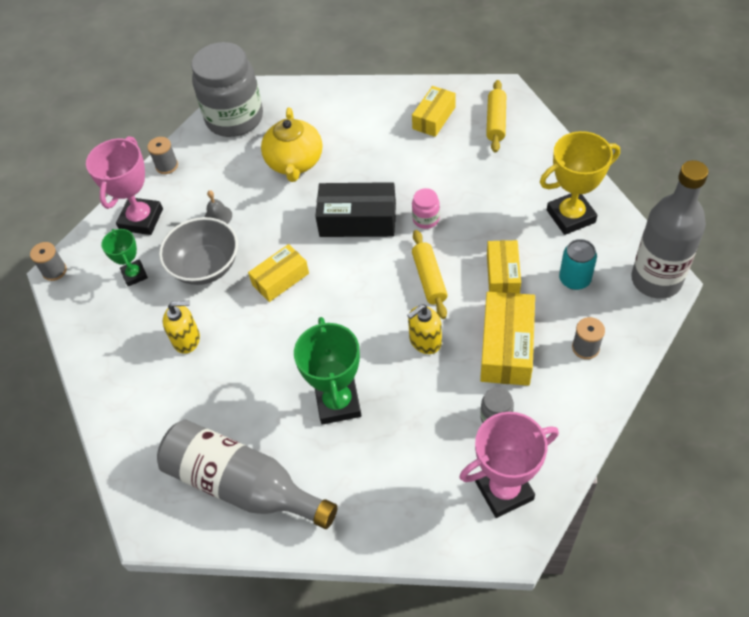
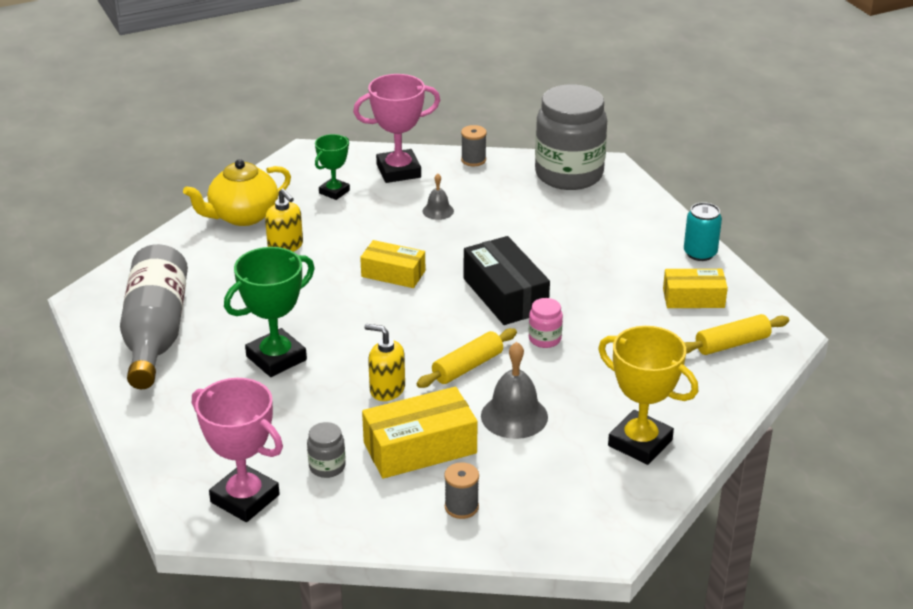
camera: 55 degrees right, 20 degrees down
grey spool [30,242,67,281] -> none
grey bowl [159,217,238,285] -> none
yellow teapot [261,107,322,182] -> yellow teapot moved to [183,159,291,226]
yellow box [487,240,521,294] -> grey bell [481,342,548,439]
turquoise can [559,239,597,290] -> turquoise can moved to [684,202,722,261]
grey bottle [631,160,709,299] -> none

